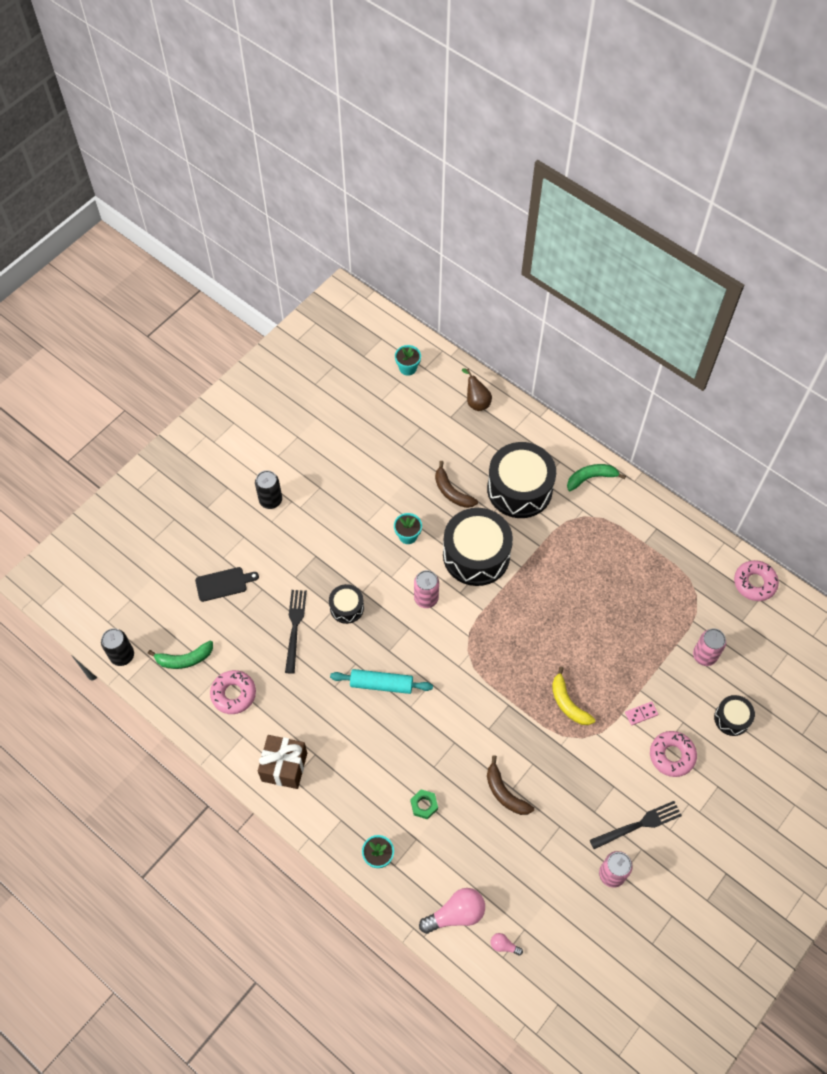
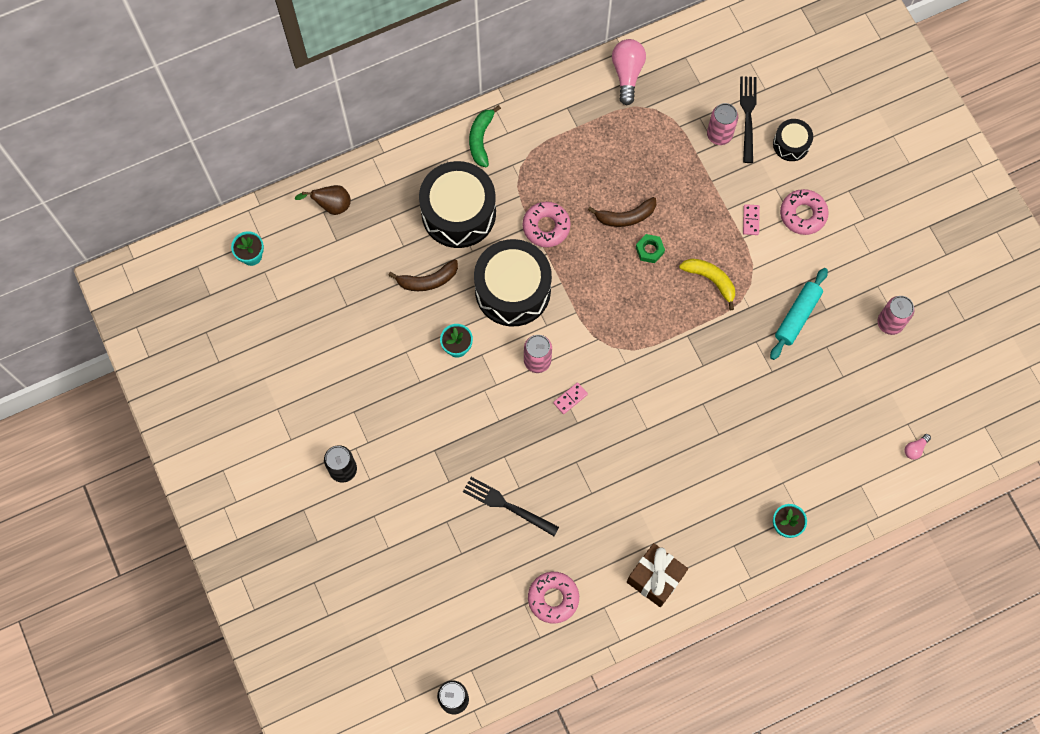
camera: 65 degrees left, 10 degrees up
green banana [148,640,213,669] -> none
black cutting board [195,567,259,602] -> none
black drum [329,584,364,624] -> none
turquoise rolling pin [330,669,433,694] -> turquoise rolling pin moved to [770,268,828,360]
green nut [411,789,438,819] -> green nut moved to [636,234,665,263]
pink light bulb [419,888,485,934] -> pink light bulb moved to [612,39,646,105]
brown banana [487,755,534,815] -> brown banana moved to [588,197,656,227]
yellow banana [552,667,595,725] -> yellow banana turned 135 degrees counterclockwise [679,259,735,310]
black fork [590,801,682,849] -> black fork moved to [740,76,757,163]
pink donut [734,560,779,601] -> pink donut moved to [523,202,571,247]
none -> pink domino [553,382,588,414]

